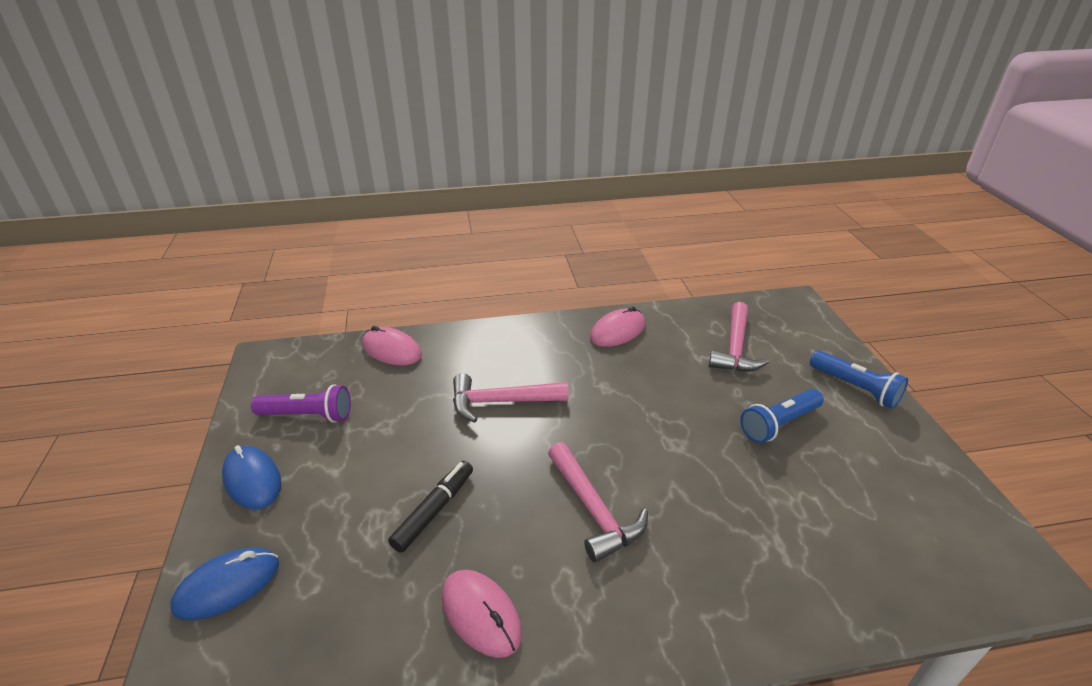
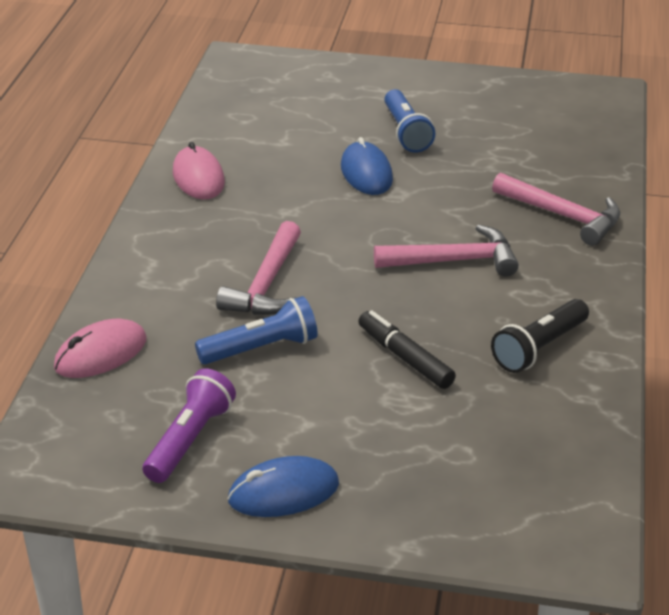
camera: 70 degrees left, 0 degrees up
blue mouse [170,547,279,620] -> blue mouse moved to [341,137,393,195]
pink mouse [442,570,522,658] -> black flashlight [491,299,589,373]
pink hammer [709,302,770,372] -> pink hammer moved to [492,172,620,246]
blue flashlight [810,350,908,409] -> blue flashlight moved to [195,296,318,365]

